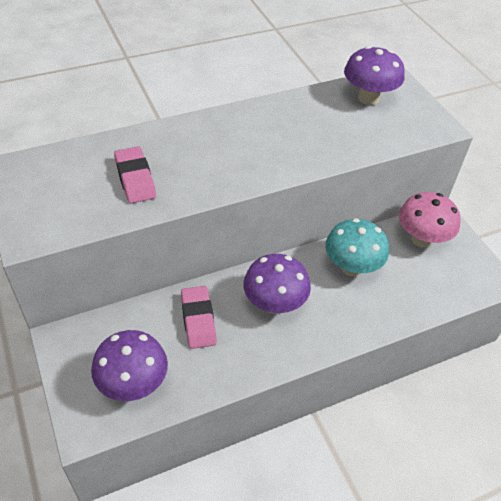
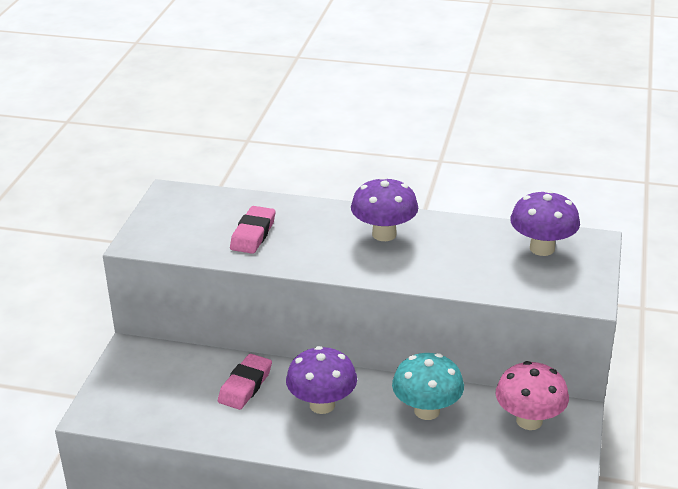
camera: 40 degrees right, 15 degrees down
purple mushroom [91,330,168,401] -> purple mushroom moved to [351,177,418,241]

